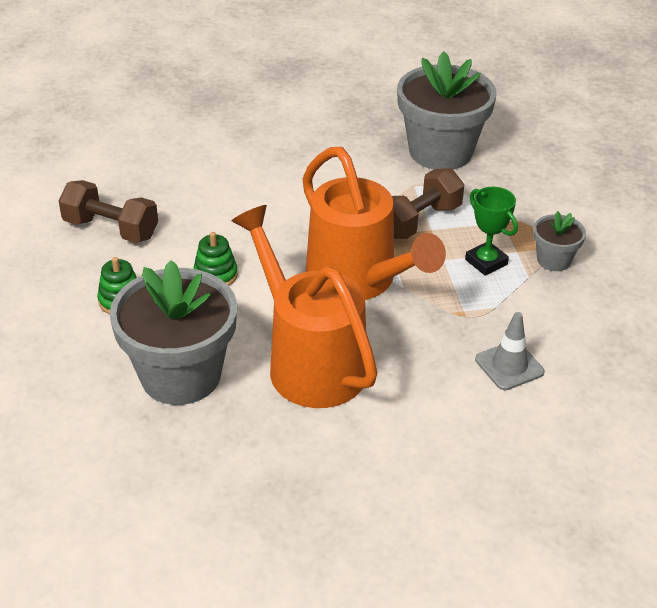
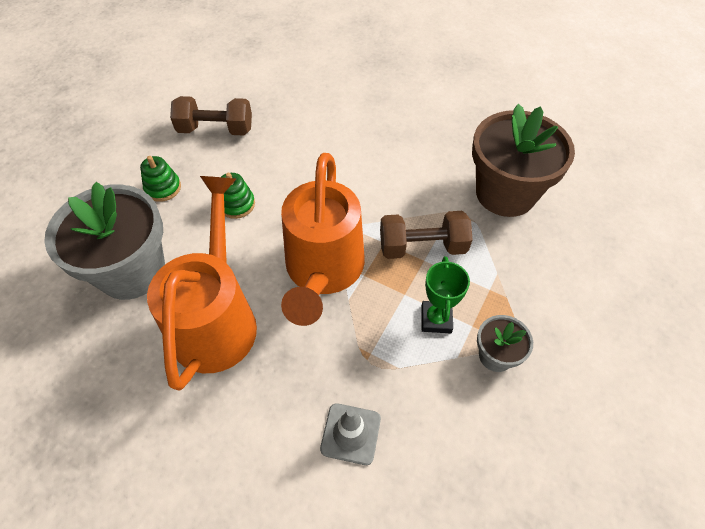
camera: 40 degrees right, 15 degrees up
brown dumbbell [59,180,158,243] -> brown dumbbell turned 60 degrees counterclockwise [170,96,252,136]
grey flower pot [397,51,497,169] -> brown flower pot [472,104,575,217]

